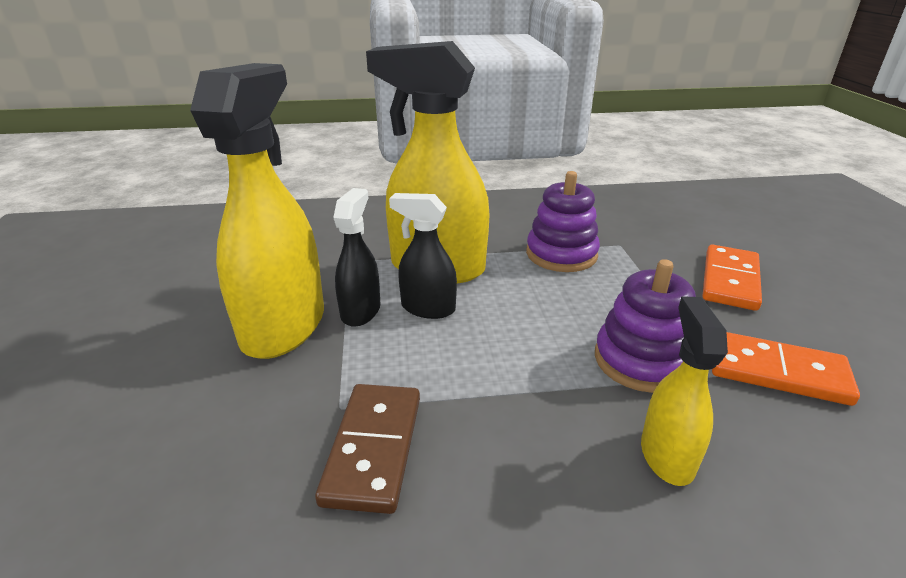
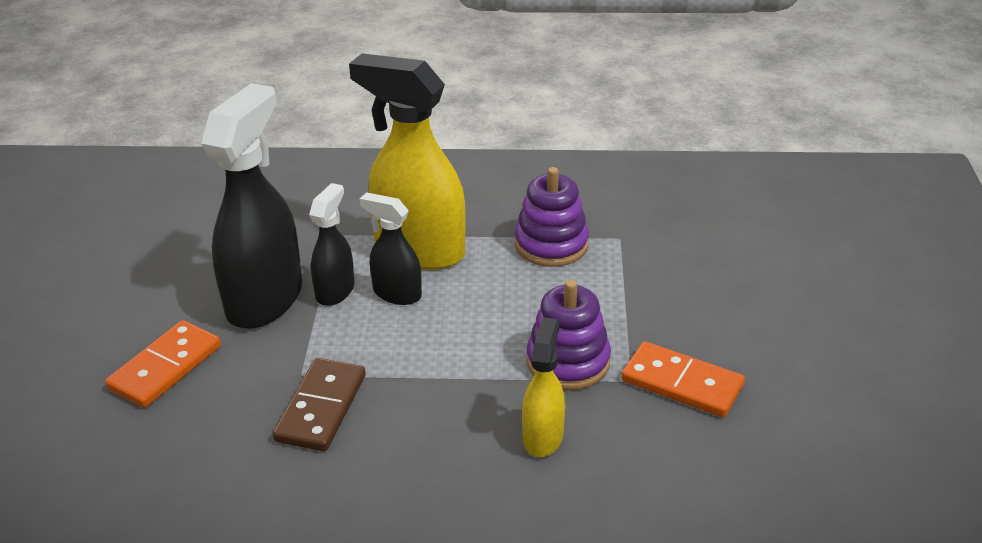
camera: 10 degrees right, 5 degrees up
yellow spray bottle [190,63,324,359] -> black spray bottle [201,83,302,329]
orange domino [702,244,762,311] -> orange domino moved to [105,320,221,408]

